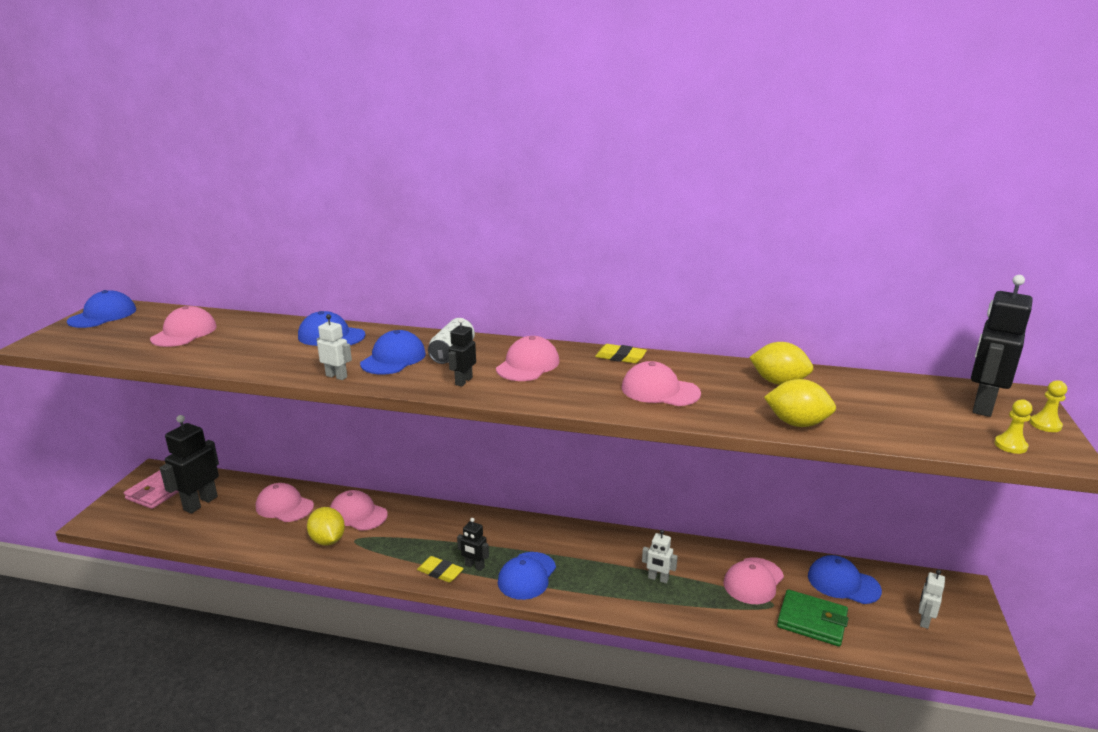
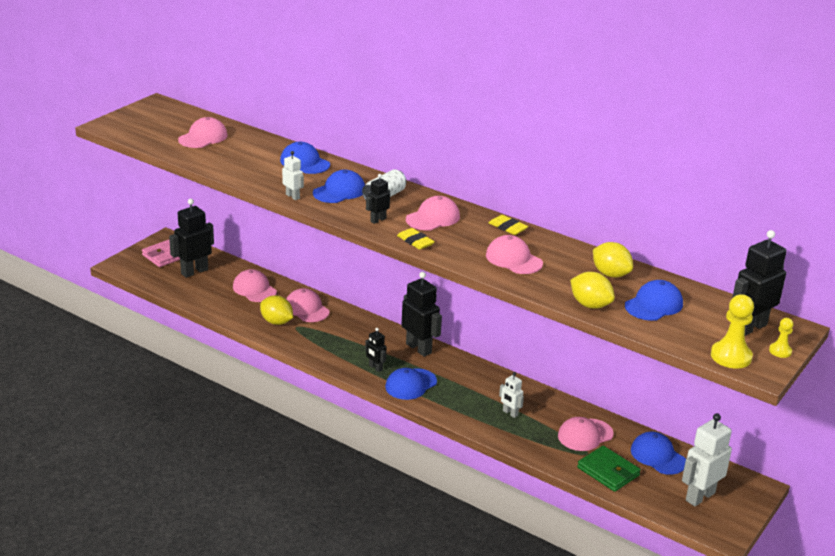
camera: 20 degrees right, 5 degrees up
blue cap [67,290,136,328] -> blue cap moved to [625,280,683,321]
yellow lemon [307,507,345,546] -> yellow lemon turned 45 degrees counterclockwise [260,295,293,325]
yellow eraser [417,556,464,582] -> yellow eraser moved to [397,228,435,250]
white robot [919,570,945,629] -> white robot [682,413,732,506], size x1.91
yellow pawn [994,399,1032,454] -> yellow pawn [711,294,754,369], size x1.82
none -> black robot [402,272,442,357]

